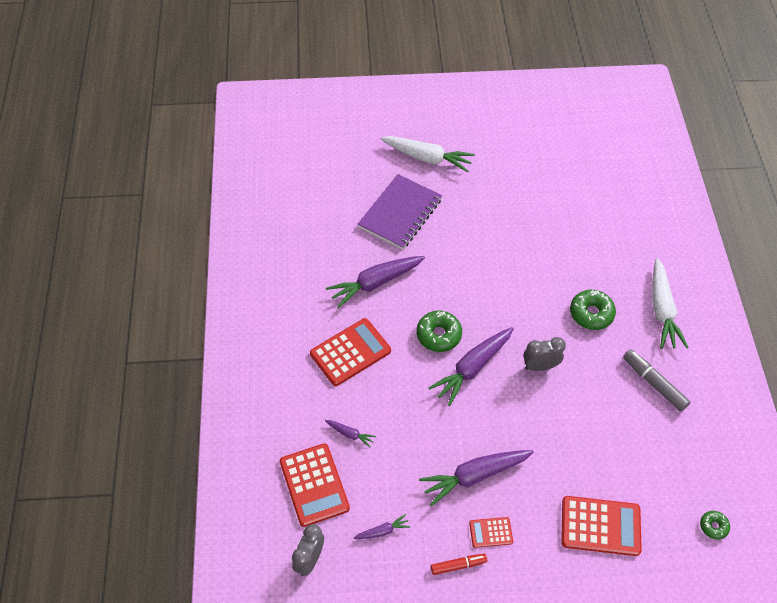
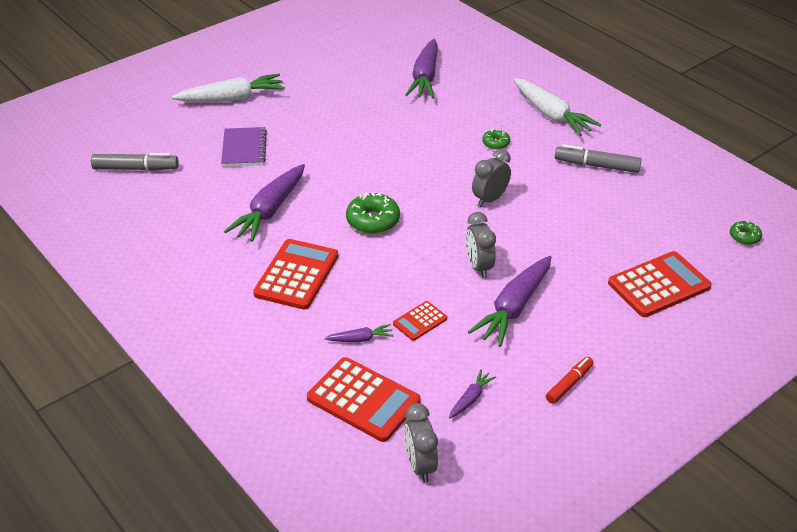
camera: 35 degrees left, 15 degrees down
purple notebook [358,174,442,250] -> purple notebook [221,127,267,167], size x0.66
purple carrot [428,327,514,406] -> purple carrot moved to [405,39,438,98]
red calculator [469,517,513,548] -> red calculator moved to [393,301,447,341]
green donut [570,290,616,330] -> green donut [482,129,510,150], size x0.57
none -> grey marker [91,153,179,171]
none -> grey clock [466,212,496,278]

